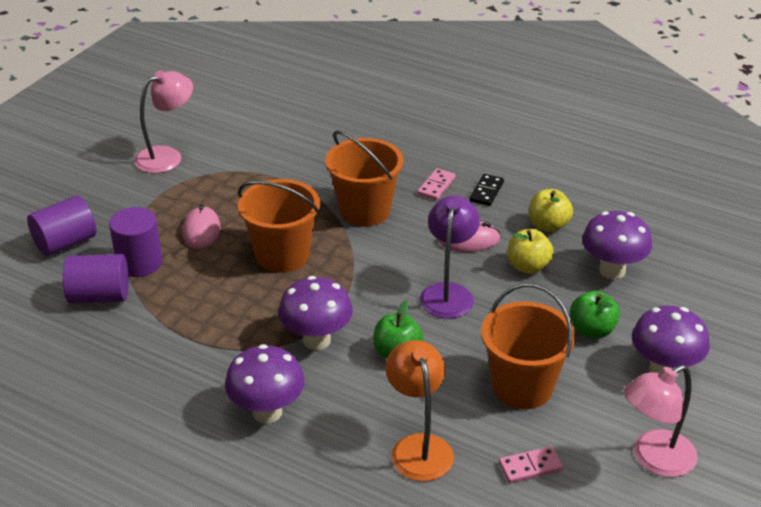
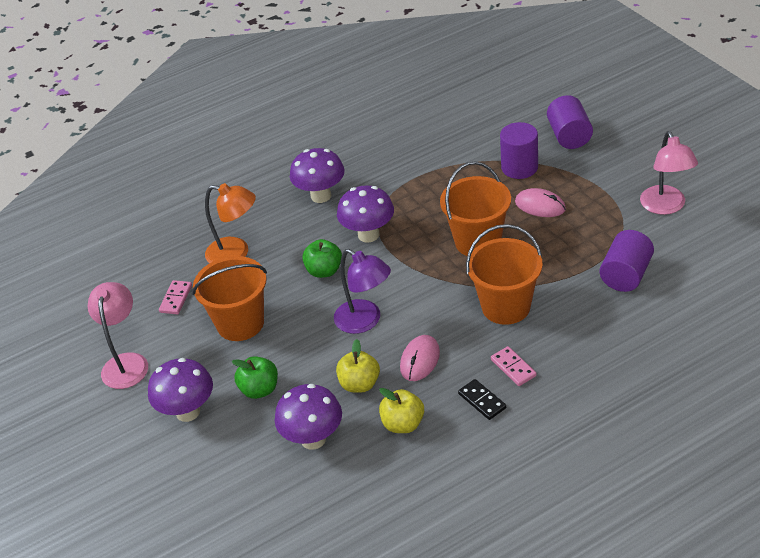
camera: 125 degrees right, 5 degrees up
purple cylinder [63,254,129,303] -> purple cylinder moved to [600,230,654,292]

